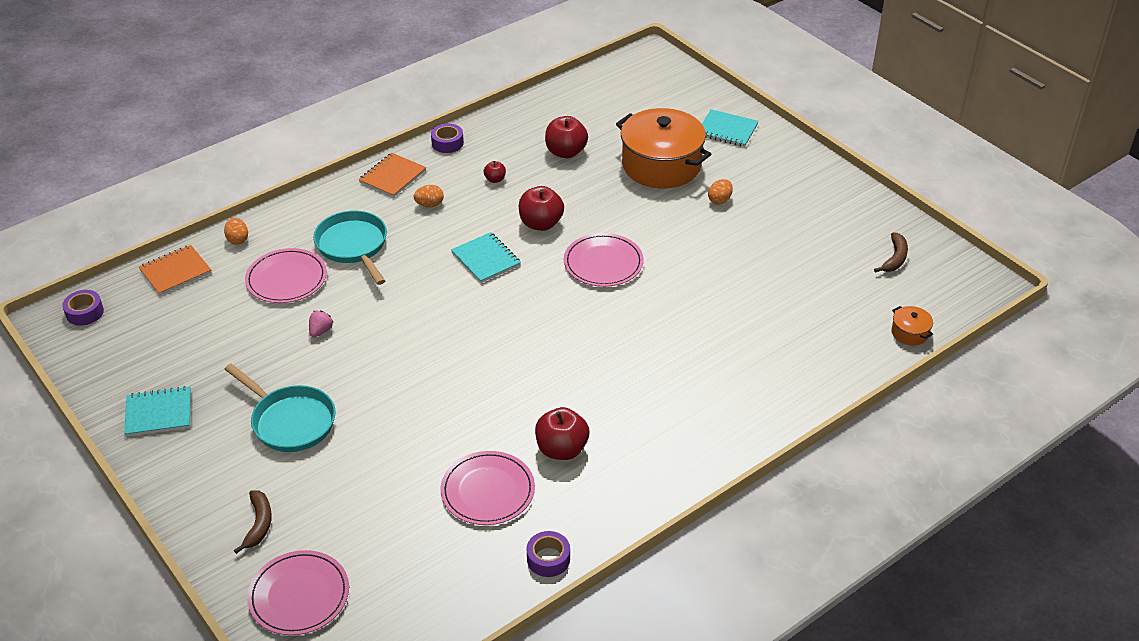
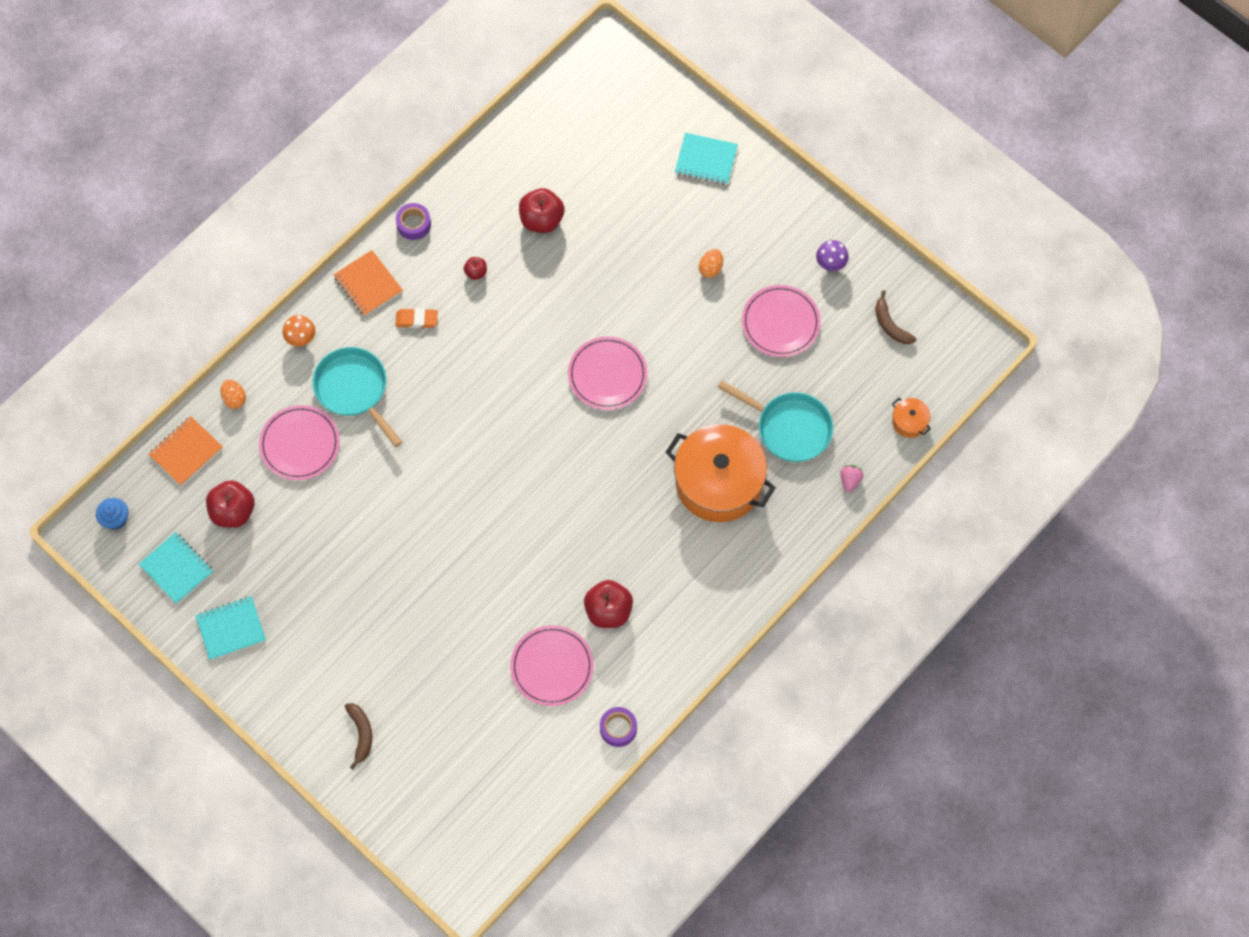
camera: 10 degrees left, 25 degrees up
purple tape [62,290,104,326] -> blue cupcake [96,498,128,530]
turquoise pan [224,364,335,452] -> turquoise pan moved to [717,380,833,462]
pink plate [247,550,349,635] -> pink plate moved to [742,285,821,357]
pink strawberry [309,310,334,337] -> pink strawberry moved to [840,465,863,492]
orange notebook [359,153,426,197] -> orange notebook turned 60 degrees counterclockwise [334,250,403,316]
orange egg [414,185,444,207] -> orange eraser [395,308,438,328]
turquoise notebook [451,232,521,283] -> turquoise notebook moved to [139,532,213,604]
red apple [519,186,564,231] -> red apple moved to [206,480,255,528]
orange pot [616,108,711,188] -> orange pot moved to [665,424,776,522]
brown banana [874,232,908,273] -> brown banana turned 135 degrees clockwise [875,290,917,344]
none -> orange mushroom [283,315,315,347]
none -> purple mushroom [816,240,849,271]

